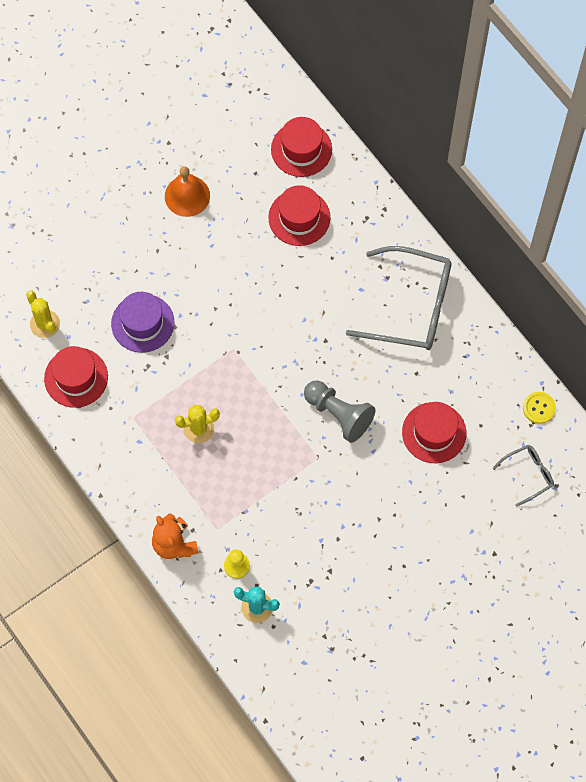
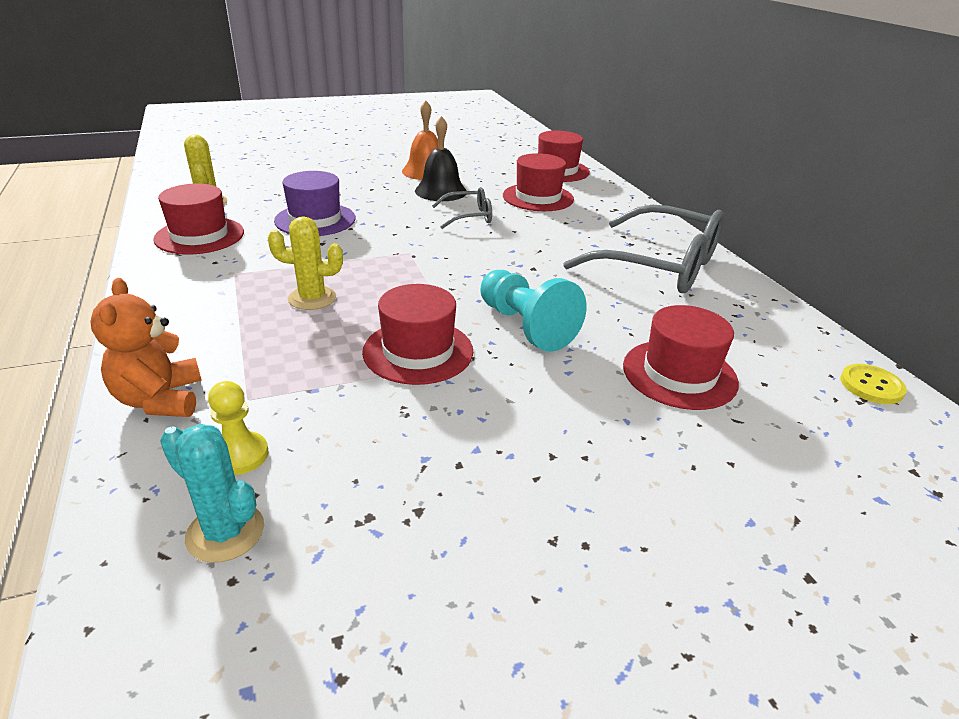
camera: 15 degrees right, 35 degrees down
grey pawn [304,380,375,443] -> turquoise pawn [480,270,587,352]
grey glasses [493,445,554,507] -> grey glasses moved to [432,187,492,229]
none -> red hat [362,284,473,385]
none -> black bell [415,116,467,201]

